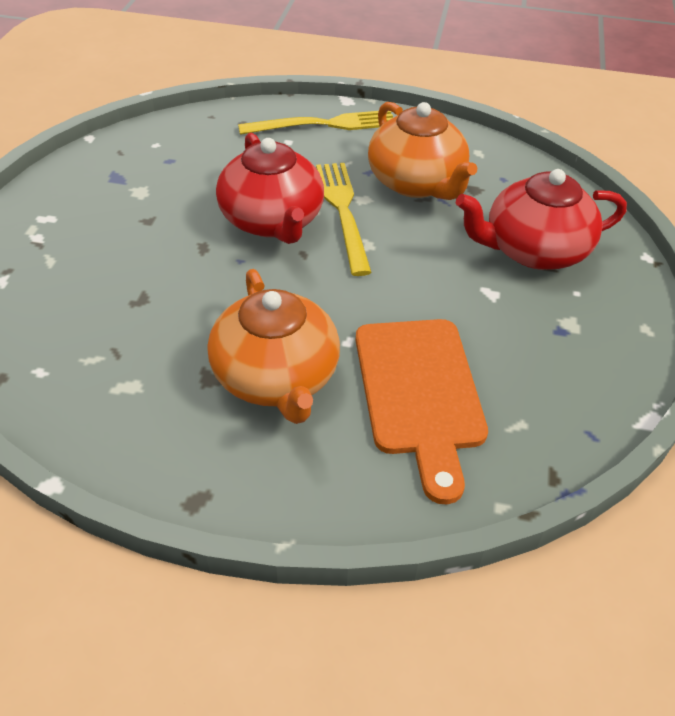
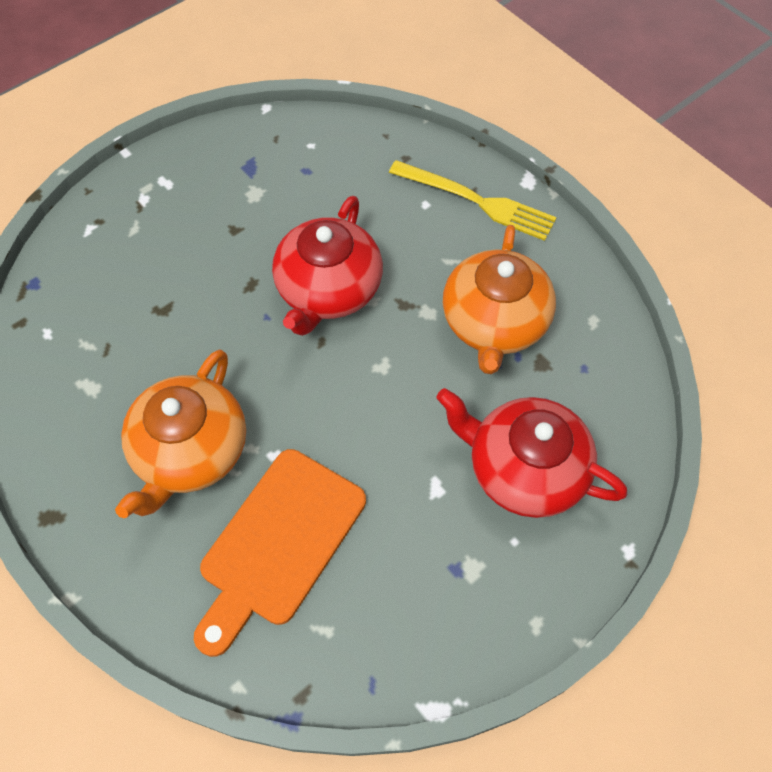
camera: 40 degrees right, 15 degrees up
yellow fork [316,163,372,276] -> none

